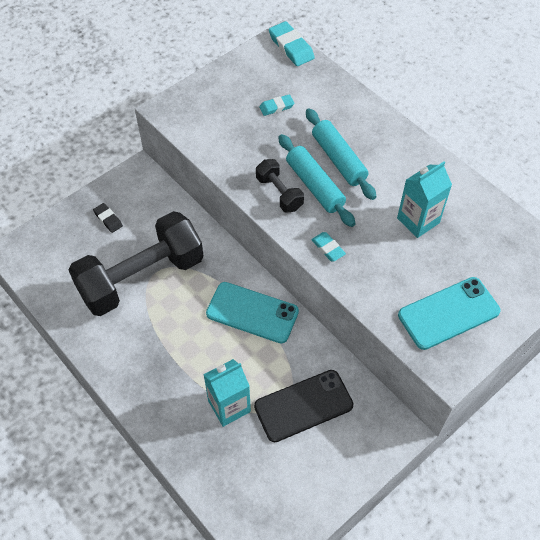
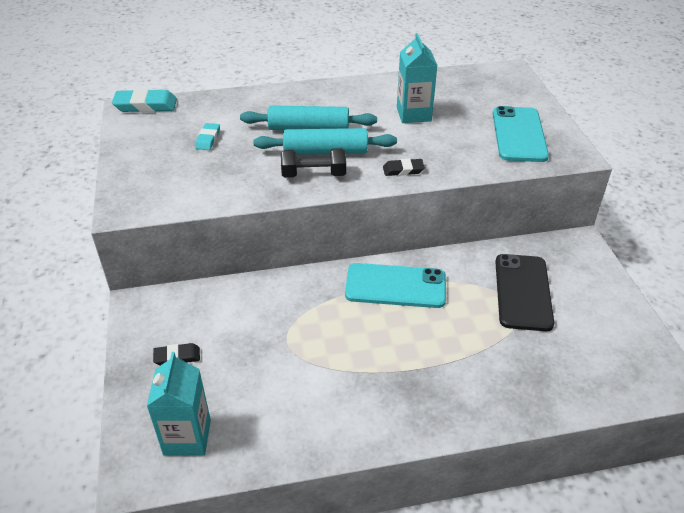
camera: 60 degrees left, 15 degrees down
black dumbbell [69,211,204,316] -> none
turquoise carton [203,359,251,427] -> turquoise carton moved to [147,352,211,456]
turquoise phone [206,282,299,343] -> turquoise phone turned 45 degrees clockwise [345,263,446,308]
turquoise eraser [311,232,346,261] -> black eraser [383,159,425,176]

